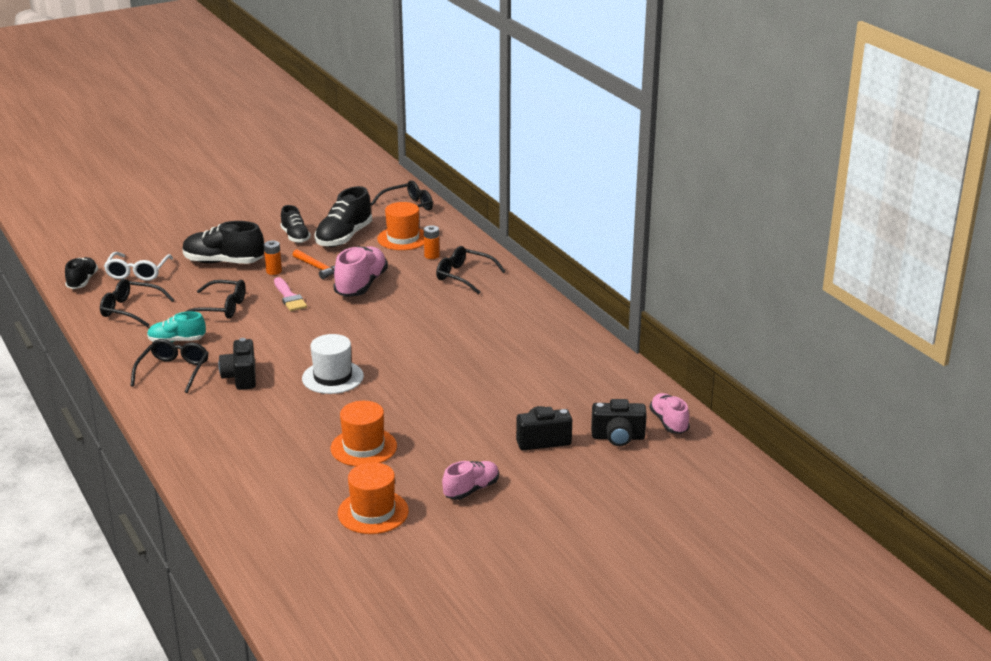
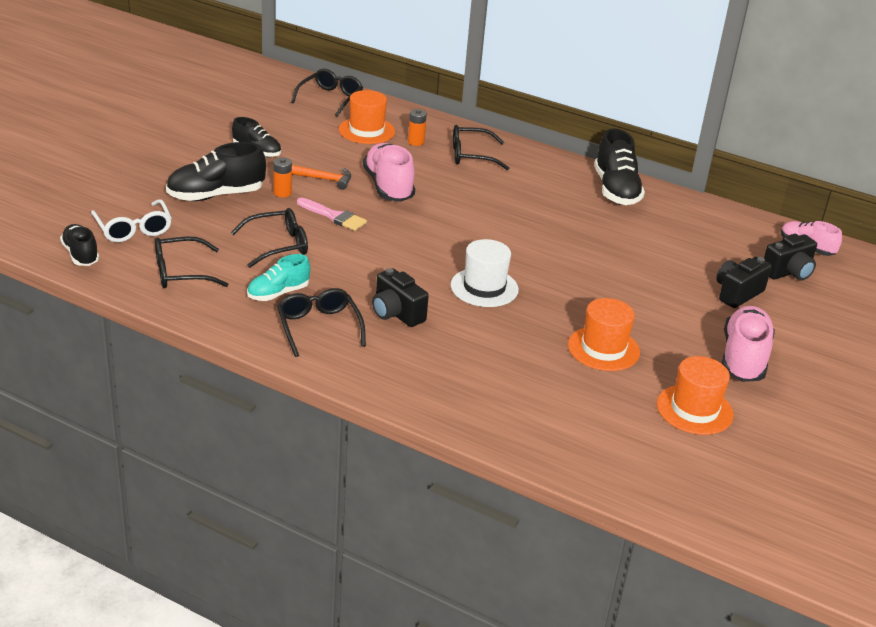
camera: 35 degrees left, 5 degrees up
black shoe [314,186,372,247] -> black shoe moved to [594,129,645,205]
pink shoe [442,461,499,500] -> pink shoe [722,306,775,382], size x1.61

